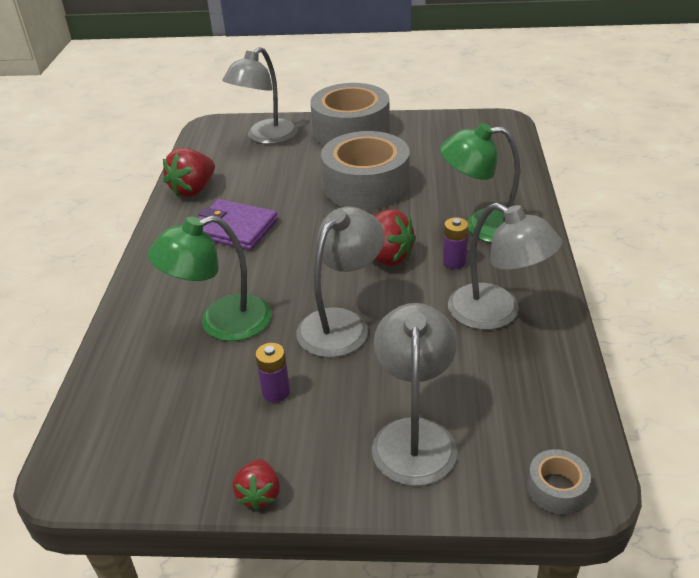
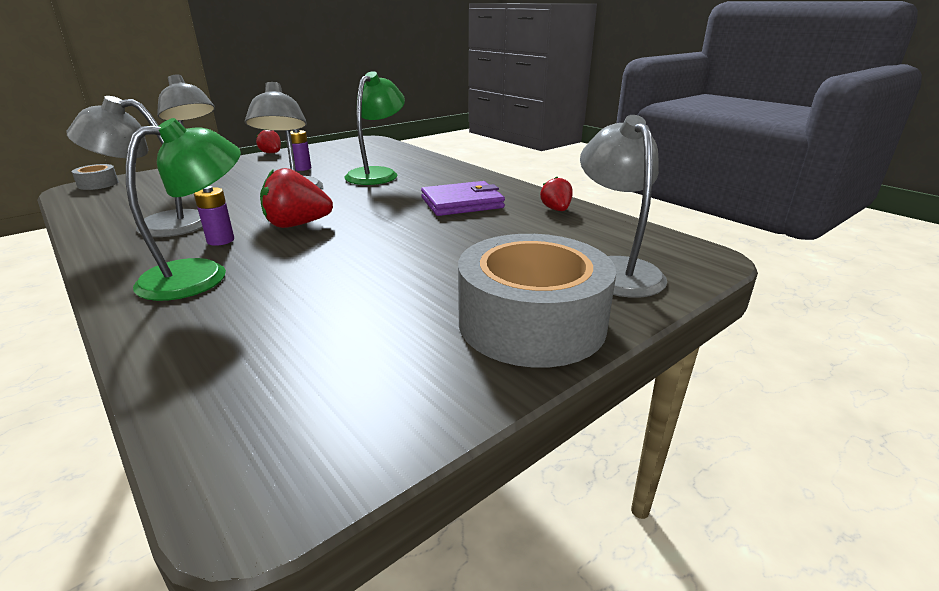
camera: 135 degrees right, 10 degrees down
red strawberry [163,148,215,197] -> red strawberry [540,177,573,211], size x0.60
grey tape [321,131,410,210] -> none

